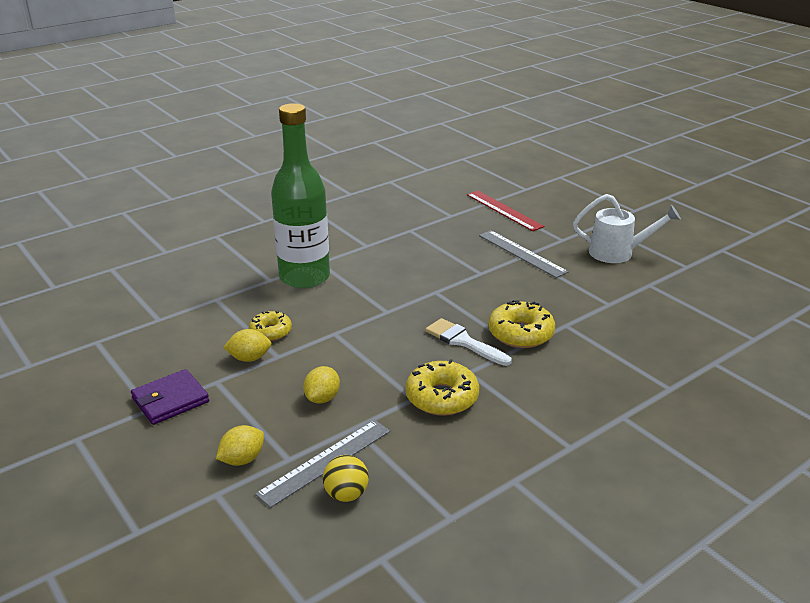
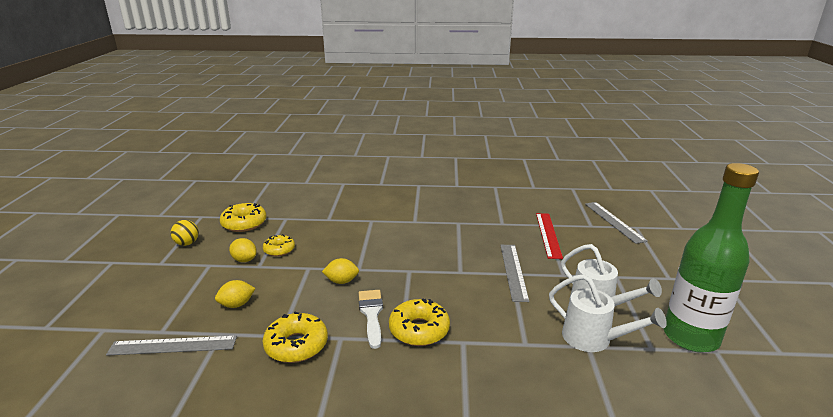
camera: 40 degrees right, 5 degrees down
purple wallet [131,369,209,425] -> none
yellow lemon [216,425,264,466] -> yellow lemon moved to [322,258,359,284]
green bottle [271,103,330,289] -> green bottle moved to [663,163,759,352]
yellow ball [323,455,369,502] -> yellow ball moved to [171,220,199,246]
none -> yellow donut [220,203,267,232]
none -> white watering can [549,274,667,352]
none -> grey ruler [585,202,648,244]

